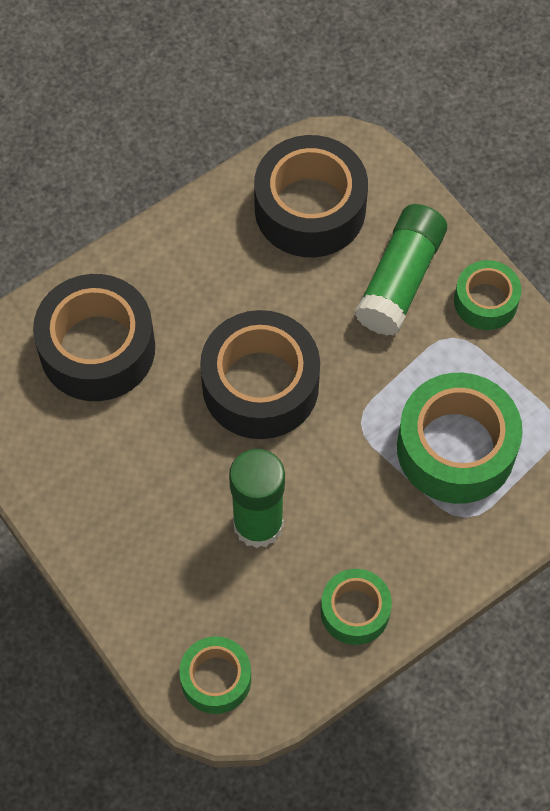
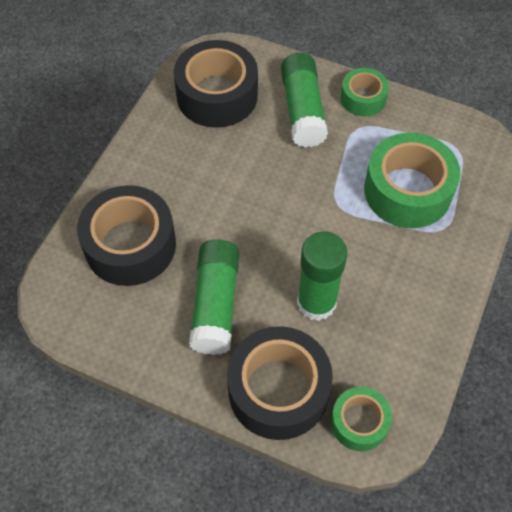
camera: 30 degrees left, 5 degrees down
black tape [200,310,320,439] -> black tape moved to [227,326,333,440]
green tape [321,569,392,645] -> none
none -> green glue stick [189,240,239,355]

